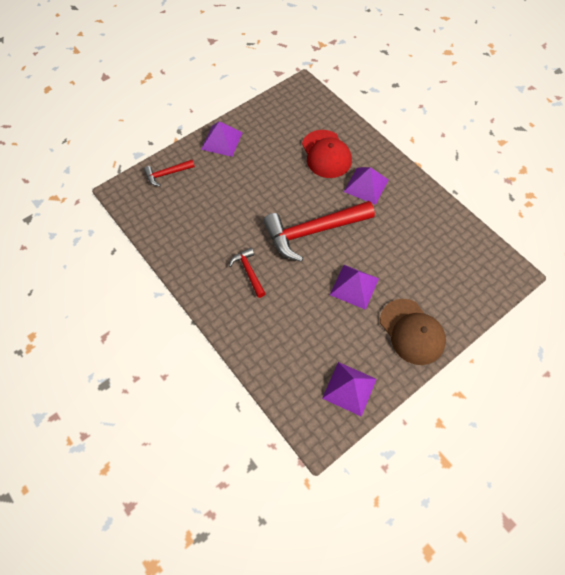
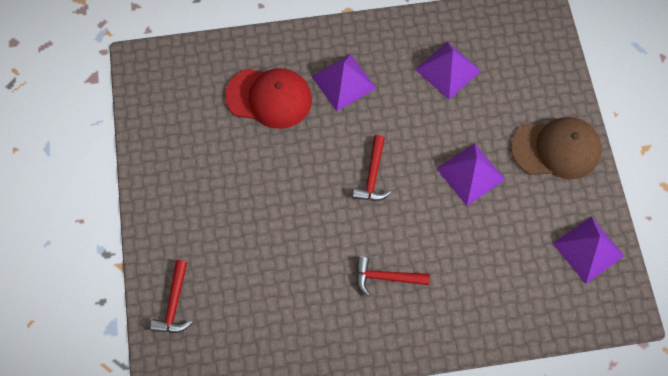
camera: 60 degrees left, 5 degrees up
purple pyramid [201,121,243,157] -> purple pyramid moved to [415,42,481,99]
red hammer [263,201,375,262] -> red hammer [353,135,392,201], size x0.48

